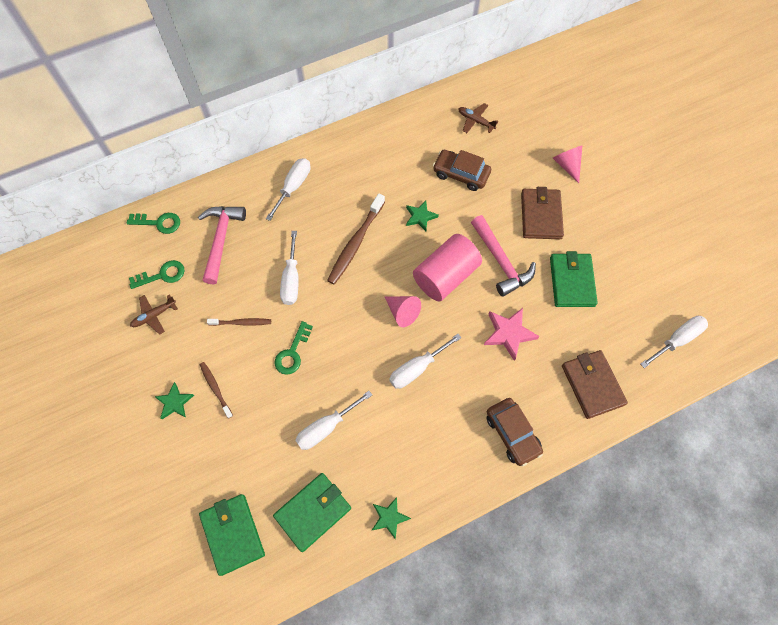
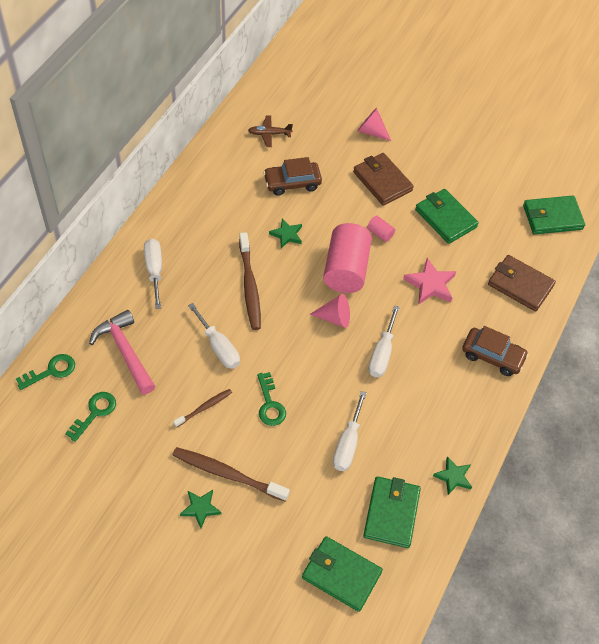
camera: 40 degrees left, 10 degrees down
brown plane [130,294,178,335] -> none
brown toothbrush [200,362,233,419] -> brown toothbrush [172,447,290,502], size x1.78
pink hammer [471,215,536,297] -> pink cylinder [367,215,395,242]
white screwdriver [641,316,708,368] -> green wallet [523,196,585,234]

